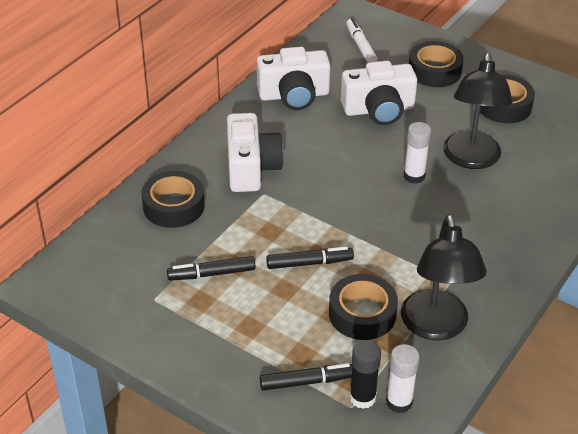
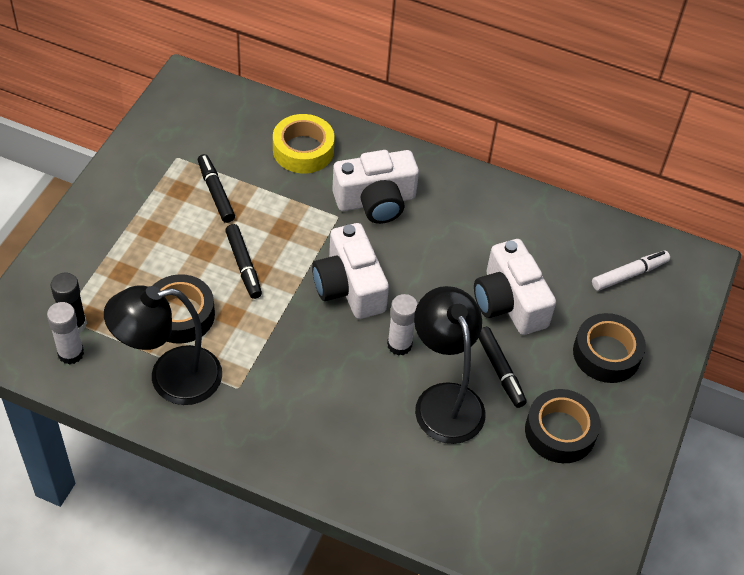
camera: 75 degrees right, 10 degrees up
black tape [141,171,204,228] -> yellow tape [273,114,335,173]
white camera [257,47,330,110] -> white camera moved to [312,223,389,319]
black marker [260,363,353,391] -> black marker moved to [478,327,527,408]
black lamp [443,53,513,169] -> black lamp turned 75 degrees clockwise [414,286,486,444]

